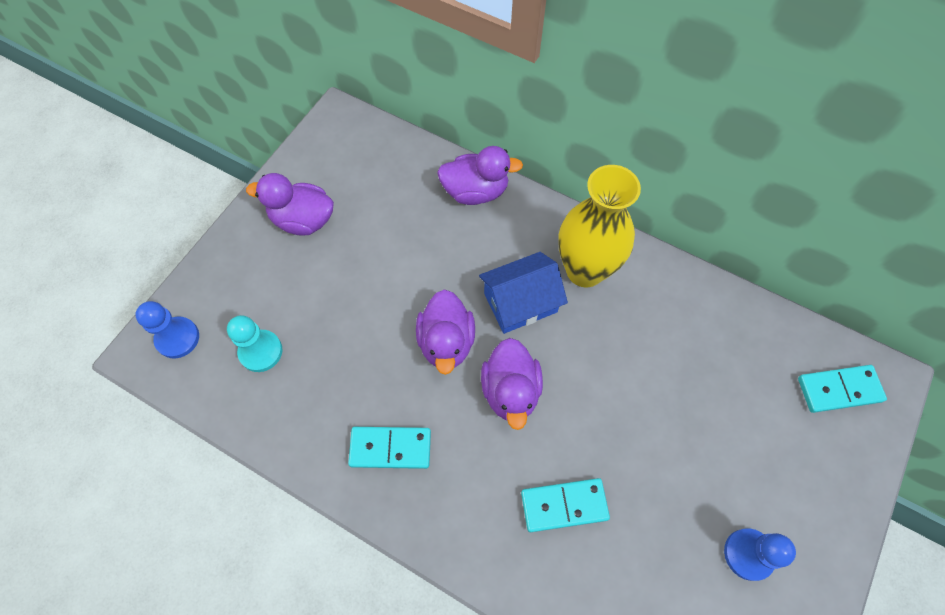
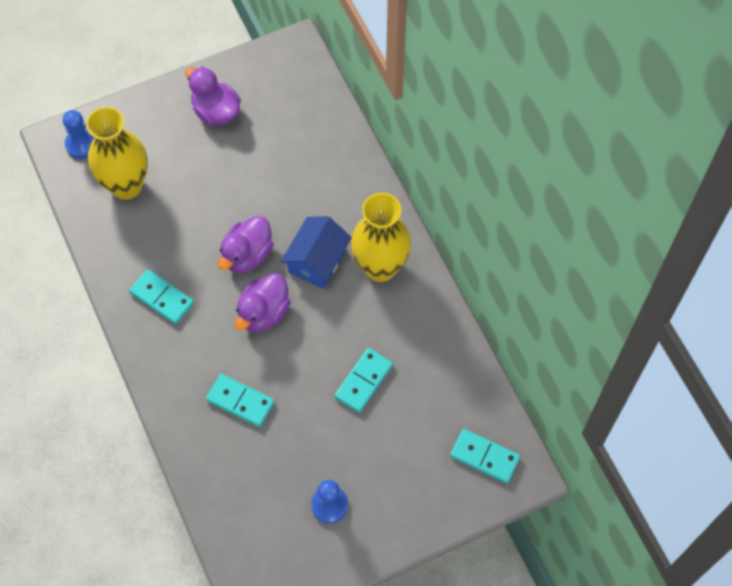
camera: 35 degrees right, 0 degrees up
turquoise pawn [227,315,282,372] -> yellow vase [86,107,148,200]
purple duck [437,146,523,205] -> none
blue house [479,252,568,334] -> blue house turned 75 degrees counterclockwise [281,216,352,289]
none -> turquoise domino [334,348,393,413]

